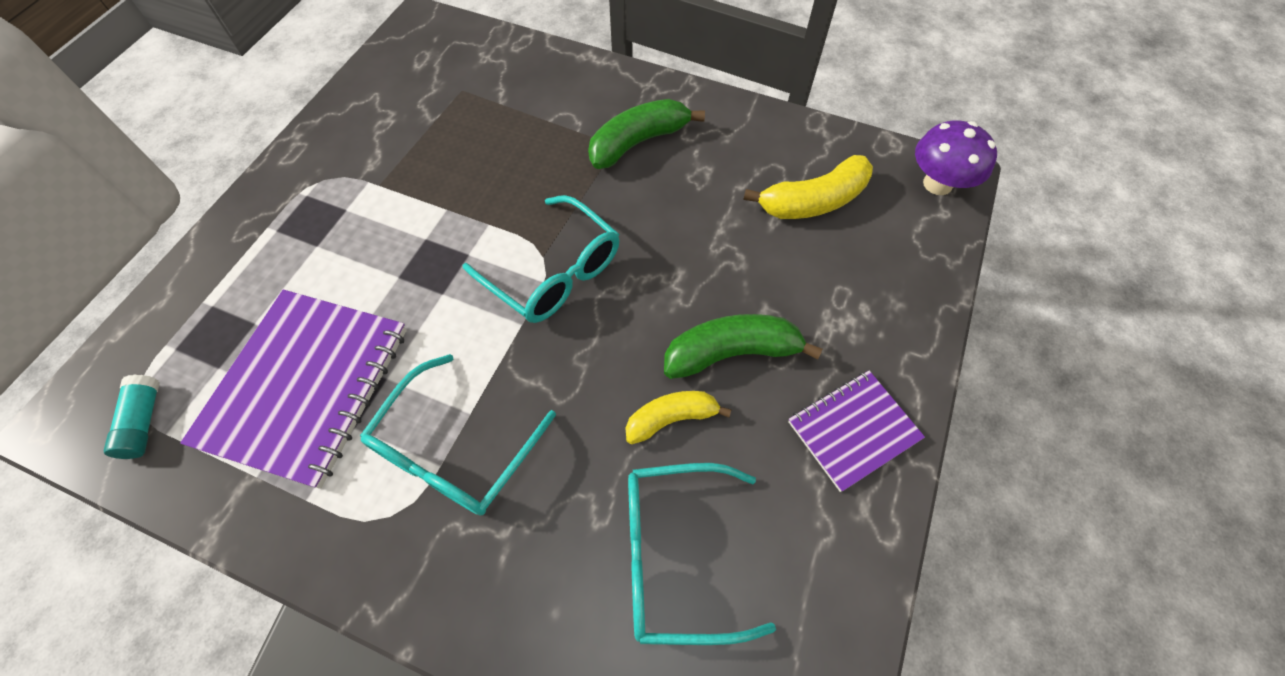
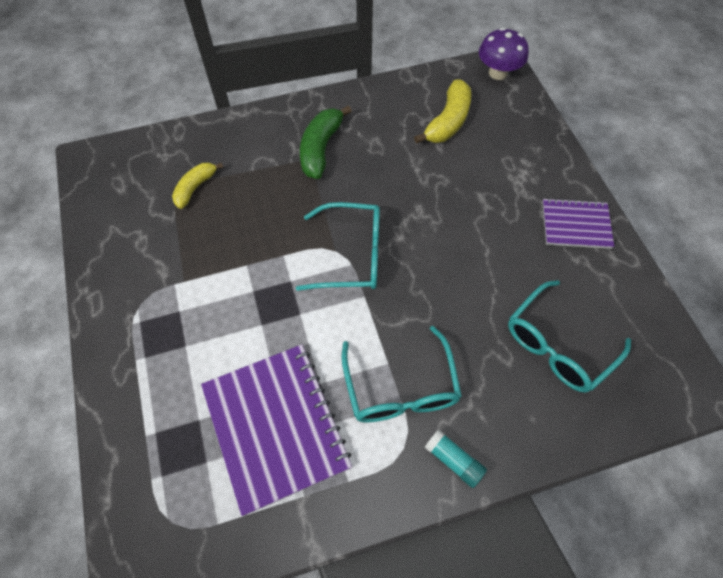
camera: 40 degrees left, 0 degrees up
turquoise glue stick [103,374,160,459] -> turquoise glue stick moved to [424,429,487,488]
yellow banana [626,391,732,444] -> yellow banana moved to [172,162,223,209]
green banana [664,314,822,379] -> none
purple notebook [788,370,925,492] -> purple notebook turned 75 degrees clockwise [542,198,614,249]

